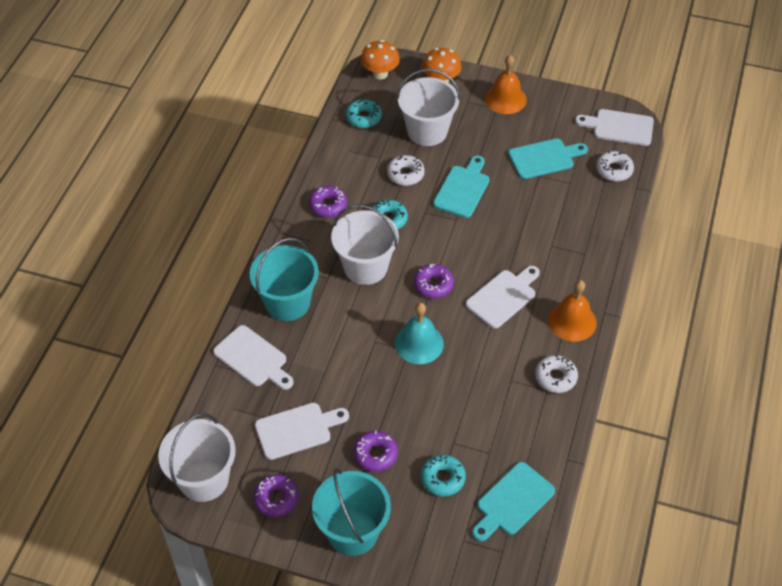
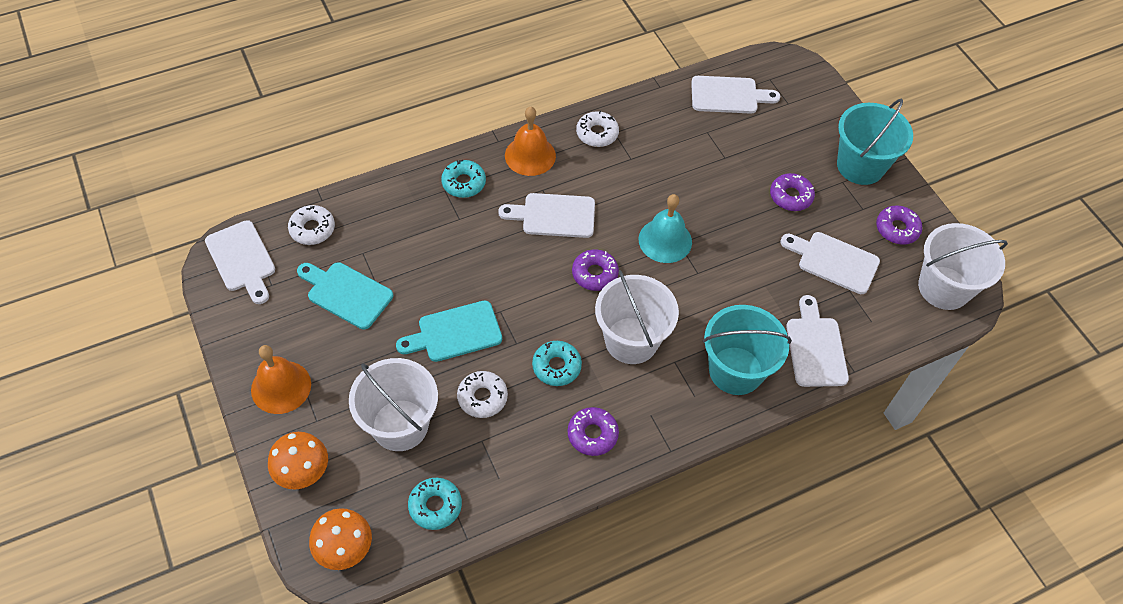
camera: 135 degrees left, 5 degrees up
turquoise donut [421,455,466,496] -> turquoise donut moved to [441,160,486,198]
turquoise cutting board [472,462,555,541] -> white cutting board [691,76,780,114]

